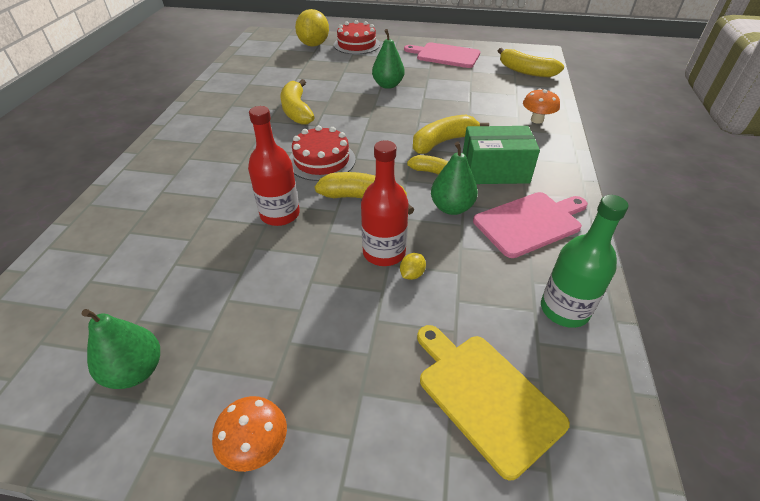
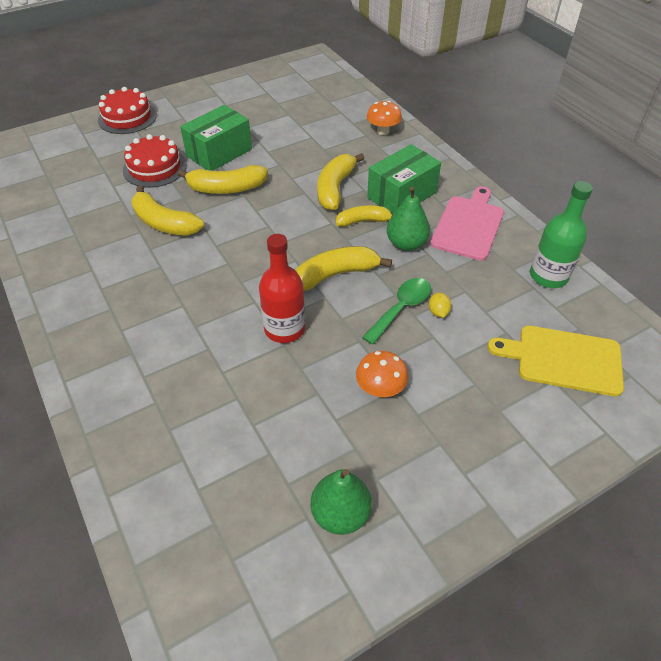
camera: 40 degrees left, 5 degrees up
orange mushroom [212,396,287,472] -> orange mushroom moved to [356,351,408,397]
red cake [289,125,356,181] -> red cake moved to [123,134,187,188]
yellow lemon [295,9,329,47] -> none
red bottle [361,140,409,266] -> green spoon [362,278,431,345]
green pear [372,29,405,89] -> green box [180,105,252,171]
pink cutting board [404,42,480,68] -> none
yellow banana [498,48,564,77] -> yellow banana moved to [178,165,268,194]

